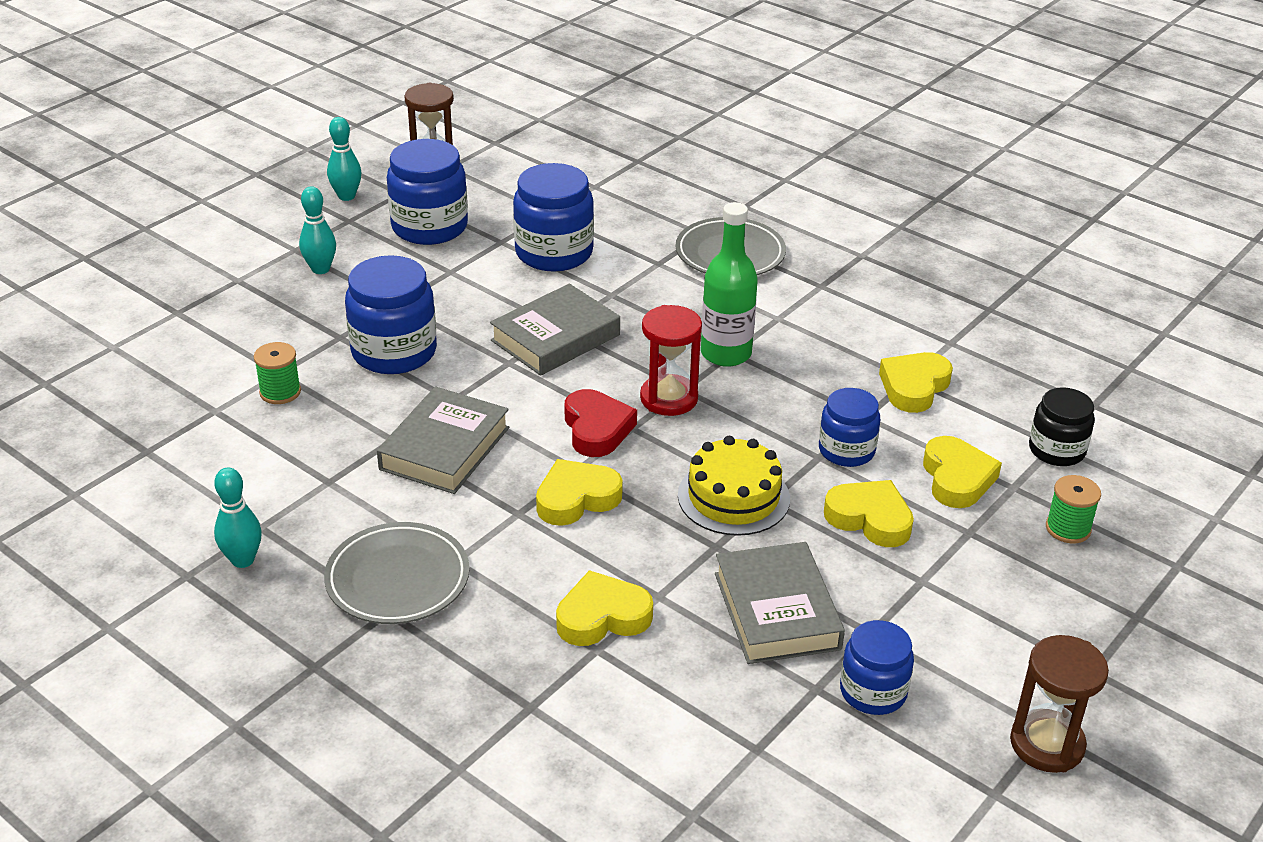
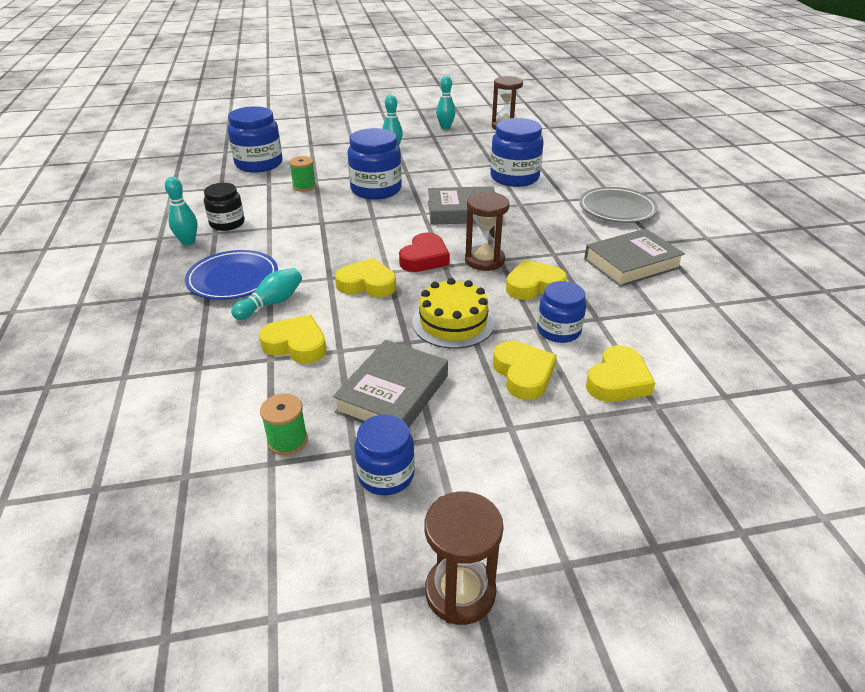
camera: 40 degrees right, 0 degrees up
grey plate [324,522,470,624] -> blue plate [185,250,278,300]
grey book [377,386,509,494] -> grey book moved to [584,228,685,287]
blue jar [387,139,468,245] -> blue jar moved to [228,106,283,172]
red hourglass [640,305,702,416] -> brown hourglass [465,192,510,271]
green bottle [701,202,758,367] -> none
yellow heart [879,352,953,413] -> yellow heart moved to [506,260,567,300]
black jar [1029,387,1095,466] -> black jar moved to [204,183,245,231]
green spool [1046,475,1101,544] -> green spool moved to [260,394,308,455]
none -> turquoise bowling pin [231,268,302,320]

